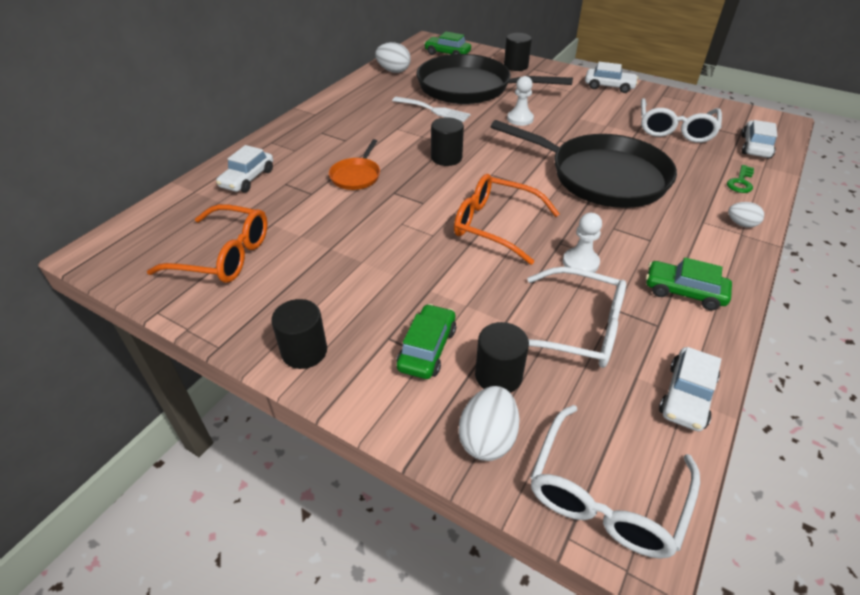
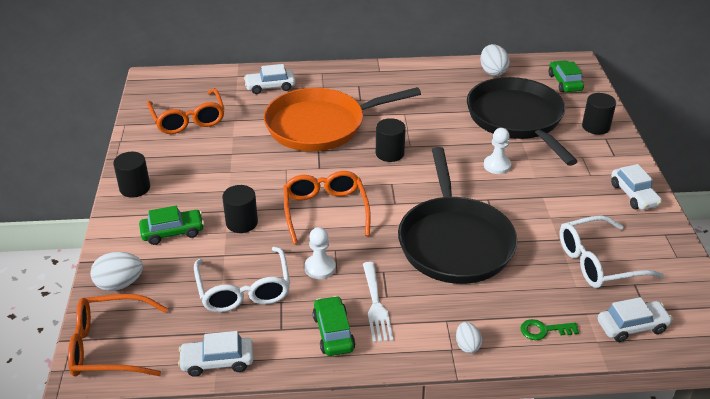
camera: 55 degrees right, 5 degrees down
orange pan [329,139,380,190] -> orange pan [264,87,421,151], size x2.29
white fork [392,97,471,122] -> white fork moved to [363,262,393,343]
black cylinder [475,322,529,393] -> black cylinder moved to [222,185,258,233]
white glasses [530,405,700,559] -> orange glasses [68,294,168,377]

